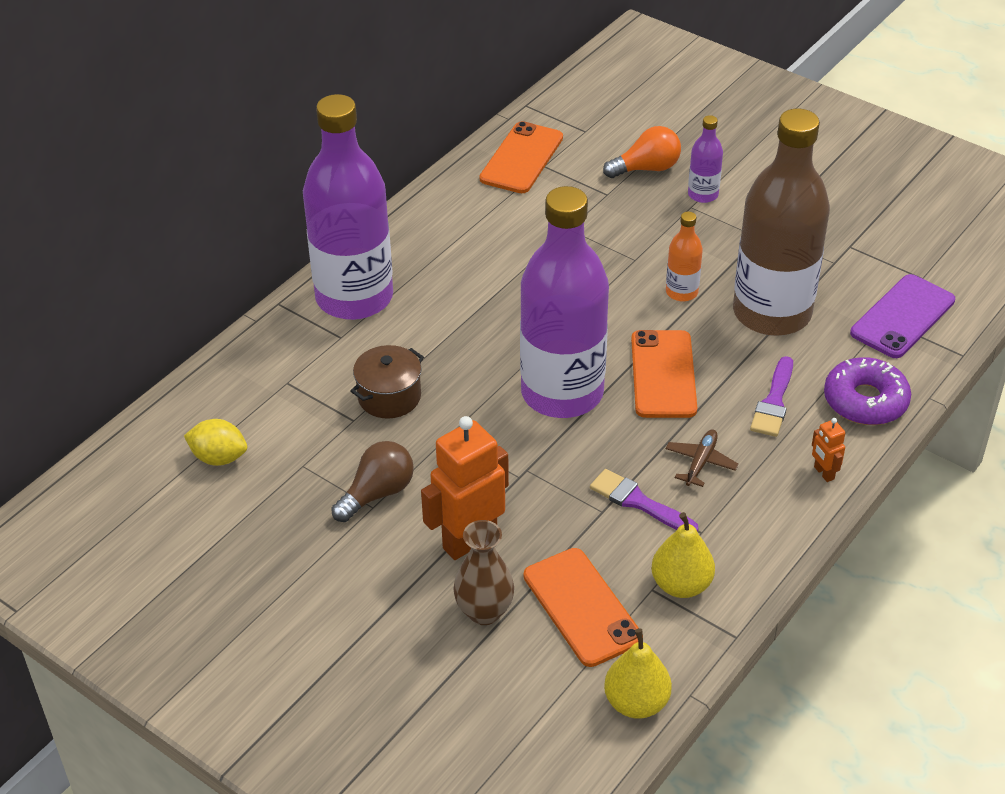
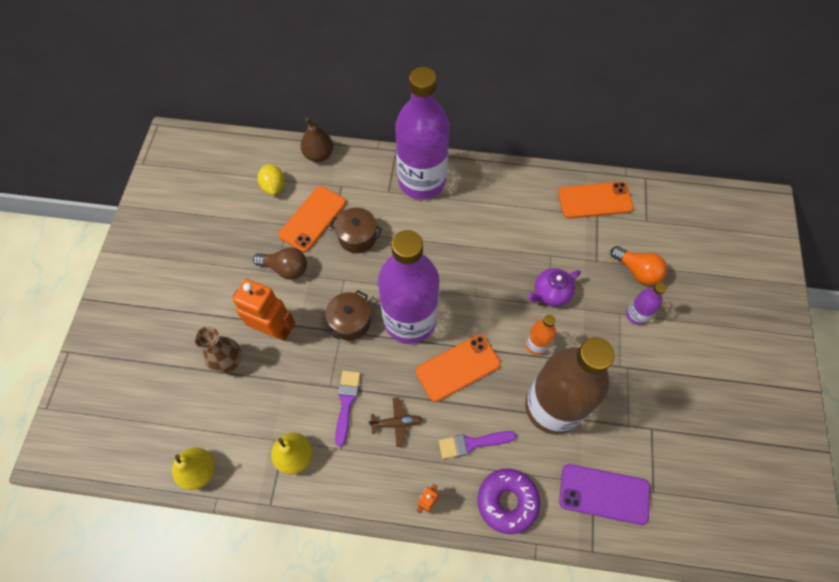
camera: 60 degrees right, 20 degrees up
orange phone [524,548,638,667] -> orange phone moved to [278,186,346,252]
none -> brown pear [301,118,333,162]
none -> brown pot [326,290,371,341]
none -> purple teapot [528,268,581,306]

